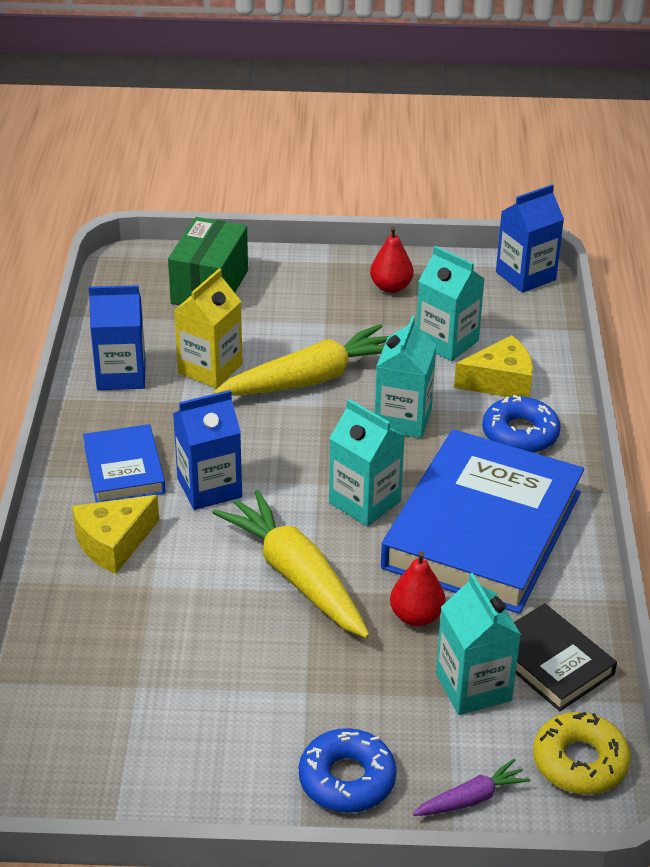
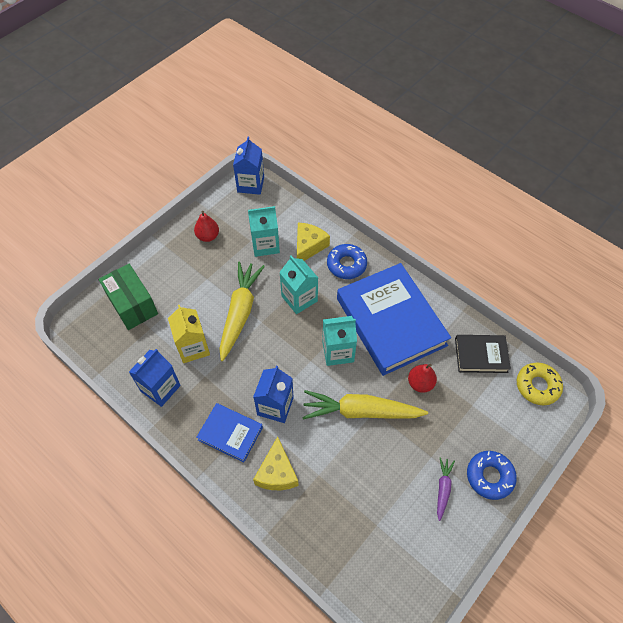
camera: 50 degrees left, 20 degrees up
purple carrot [413,758,531,816] -> purple carrot moved to [437,458,455,521]
turquoise carton [436,573,521,715] -> none

